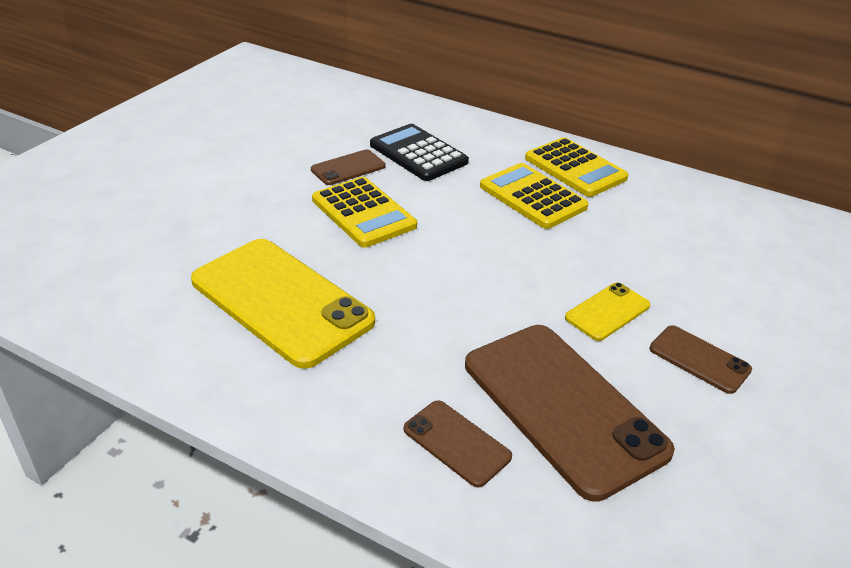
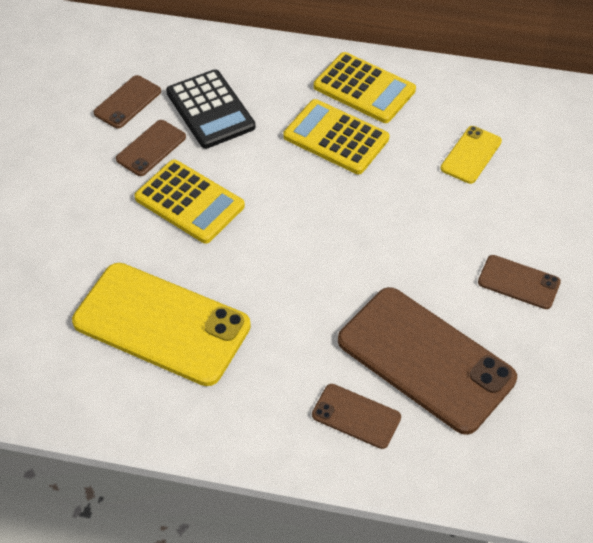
camera: 15 degrees left, 15 degrees up
black calculator [370,124,469,181] -> black calculator turned 150 degrees counterclockwise [166,69,255,149]
yellow phone [565,282,650,341] -> yellow phone moved to [441,126,502,184]
none -> brown phone [94,75,161,129]

